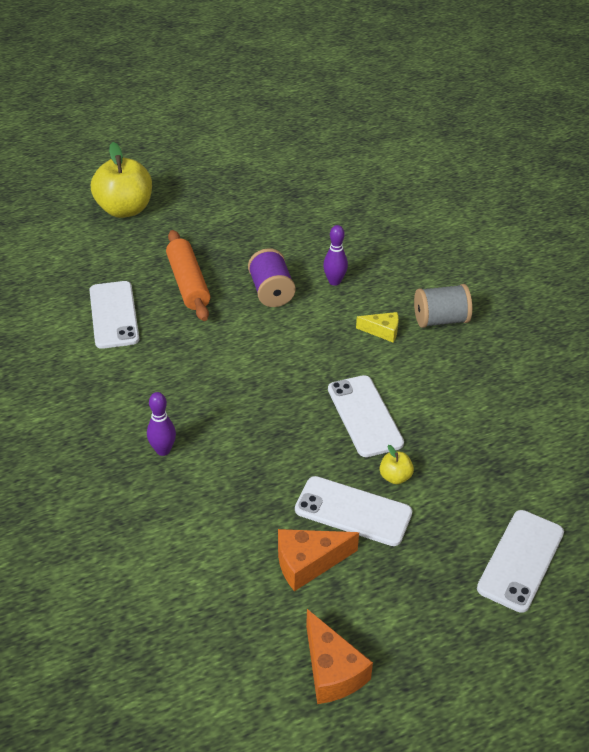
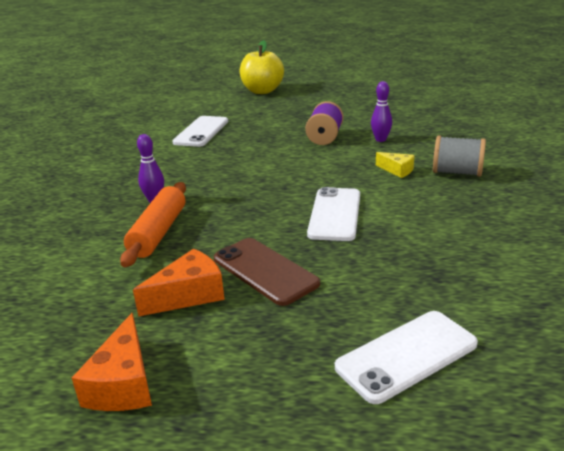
camera: 30 degrees right, 15 degrees down
orange rolling pin [166,230,210,321] -> orange rolling pin moved to [120,182,186,267]
orange cheese [278,529,359,591] -> orange cheese turned 135 degrees clockwise [133,249,225,317]
white phone [295,476,412,546] -> brown phone [214,238,320,306]
yellow apple [380,445,414,484] -> none

